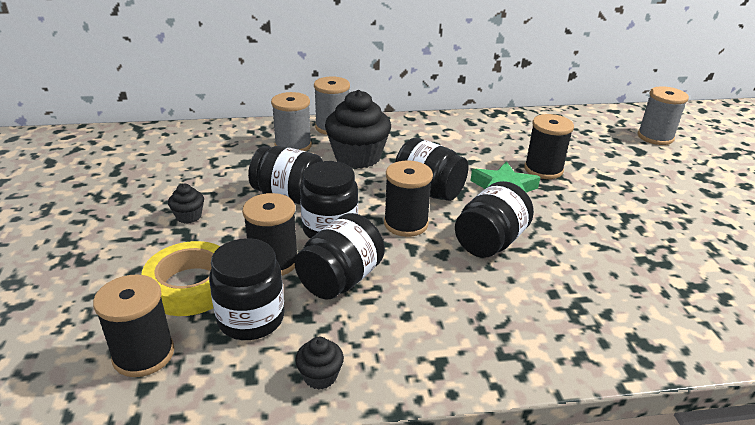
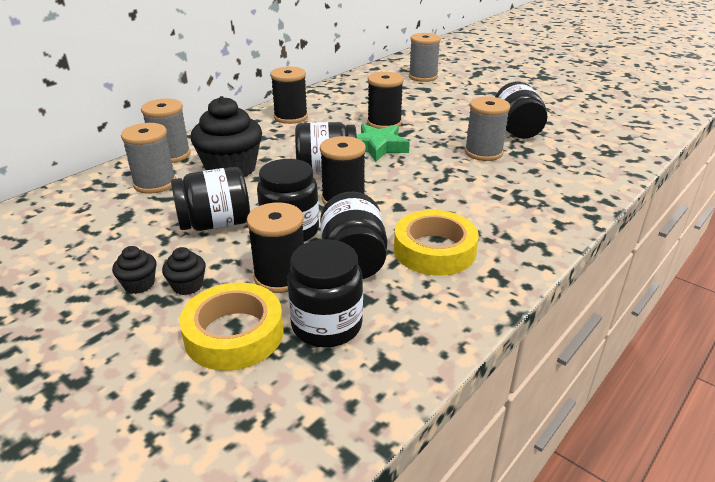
camera: 40 degrees left, 0 degrees up
black spool [93,274,174,377] -> black spool moved to [270,67,308,124]
black cupcake [295,337,344,390] -> black cupcake moved to [162,247,206,295]
black jar [455,181,534,258] -> black jar moved to [495,82,547,139]
none -> yellow tape [394,210,479,276]
none -> grey spool [465,97,510,161]

